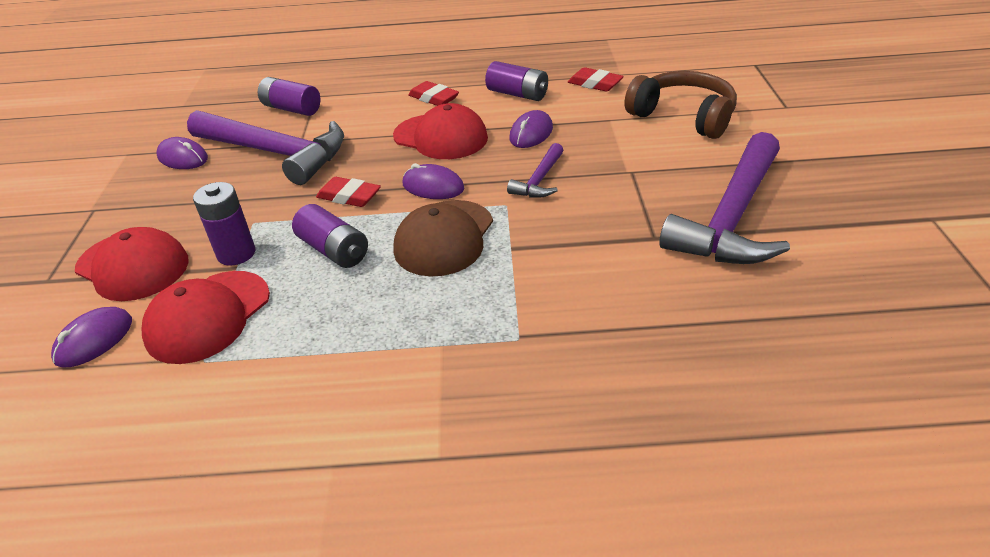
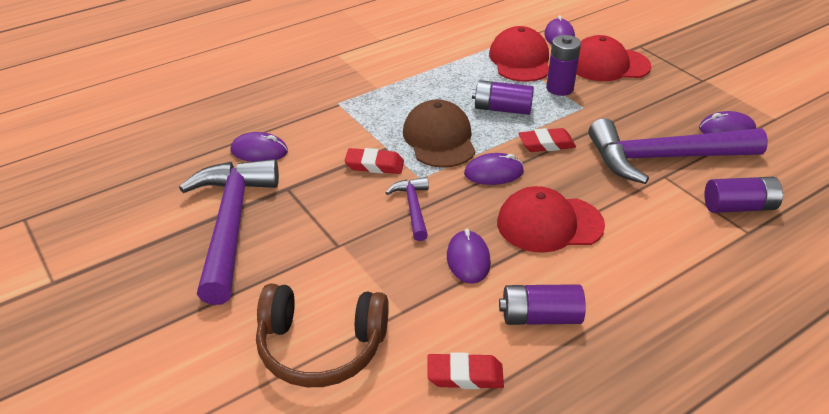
camera: 145 degrees right, 0 degrees up
red eraser [408,81,459,106] -> red eraser moved to [345,148,404,174]
none -> purple mouse [230,132,288,162]

